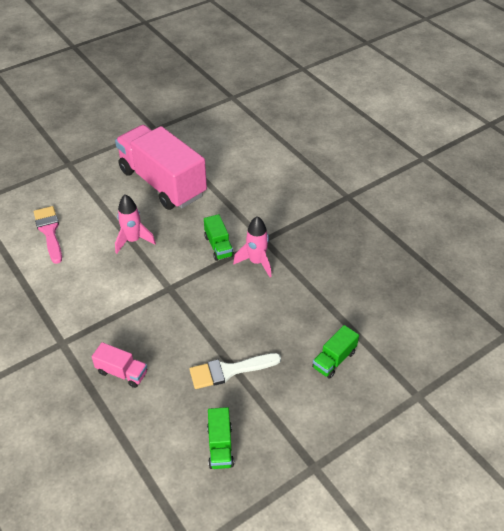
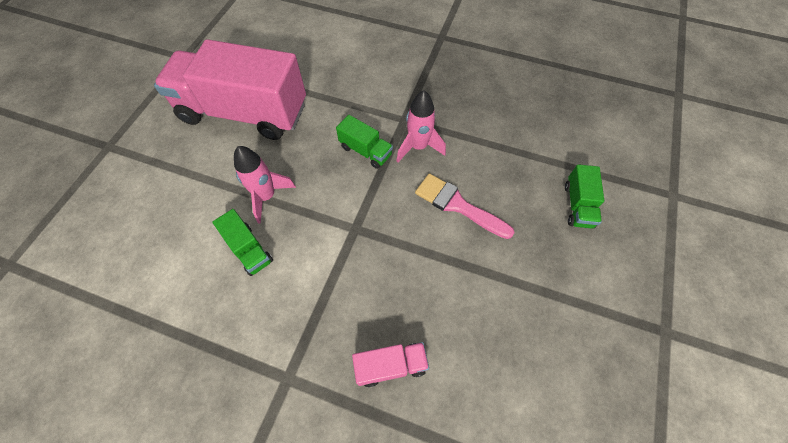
camera: 35 degrees left, 15 degrees up
pink brush [34,206,62,264] -> pink brush moved to [415,173,515,239]
white brush [189,353,281,389] -> none
green truck [207,407,234,469] -> green truck moved to [212,209,273,276]

